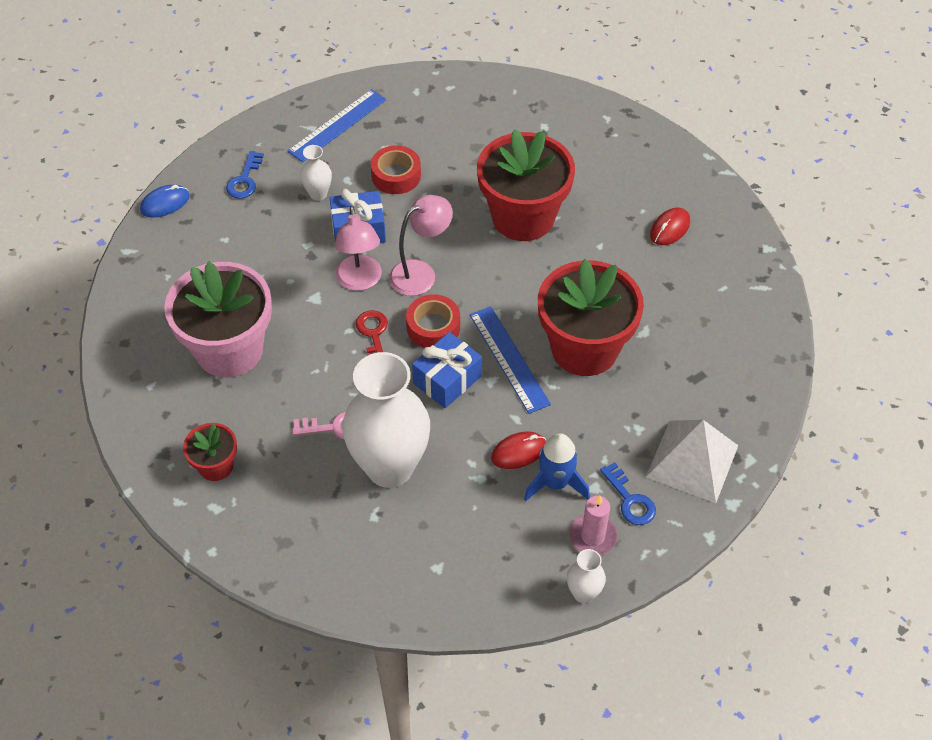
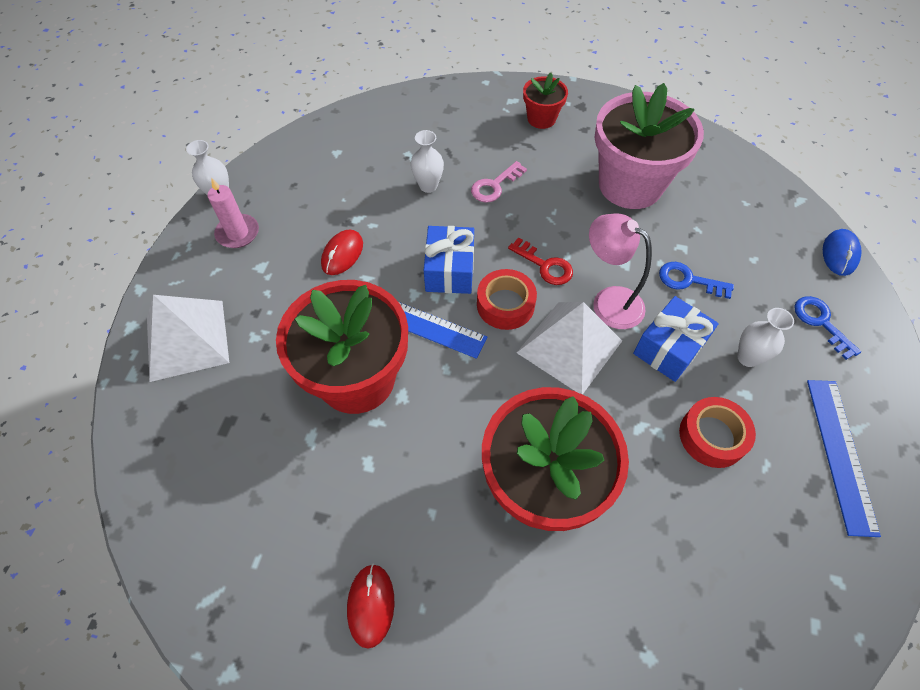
camera: 140 degrees right, 5 degrees up
white vase [342,352,430,488] -> white vase [411,130,444,193], size x0.43
pink lamp [389,195,453,296] -> white pyramid [517,302,622,395]
blue rocket [524,433,590,501] -> none
blue key [600,462,656,525] -> blue key moved to [659,262,734,299]

